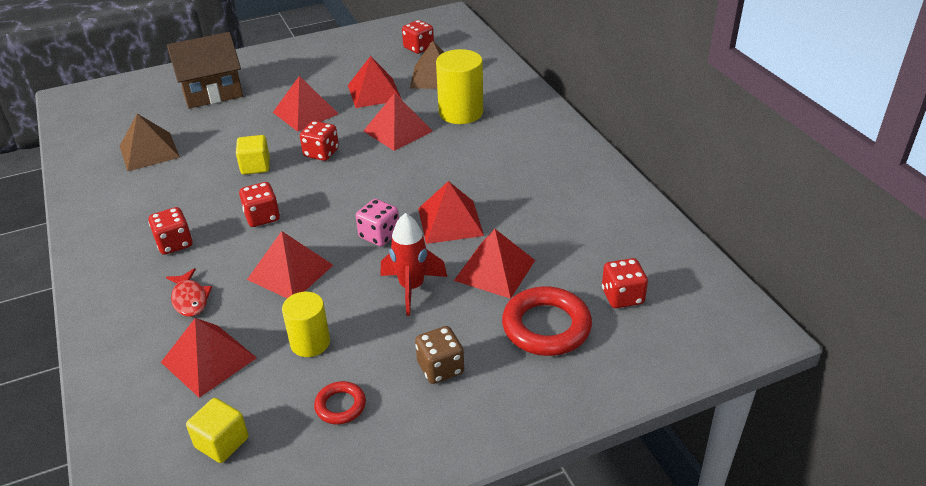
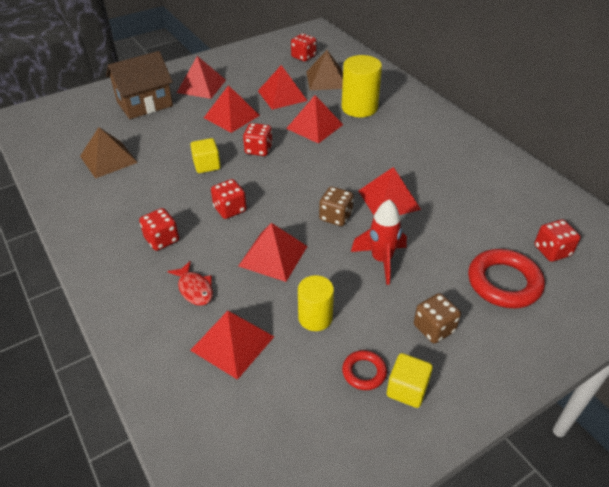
camera: 10 degrees left, 5 degrees up
yellow cube [186,398,248,463] -> yellow cube moved to [387,353,433,408]
pink dice [356,199,399,246] -> brown dice [319,186,354,226]
red pyramid [454,229,535,299] -> red pyramid moved to [177,56,226,99]

